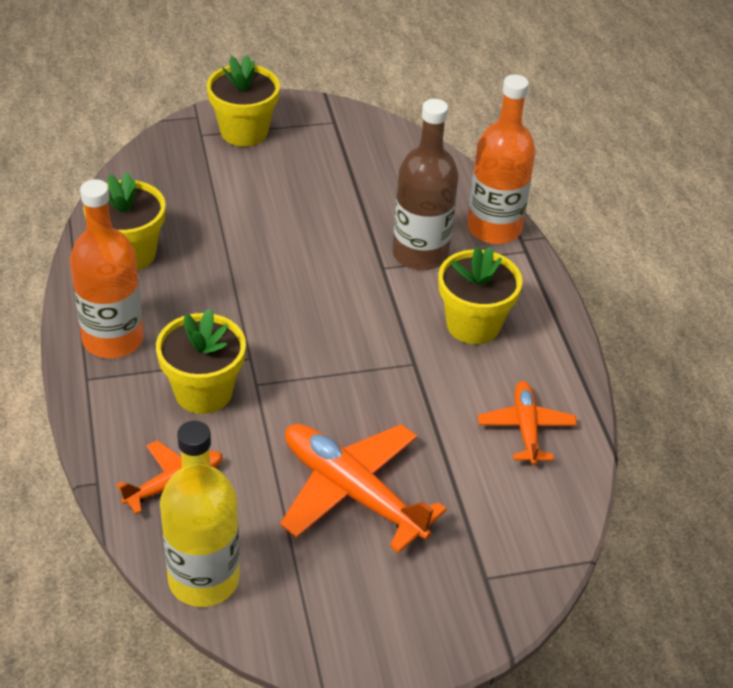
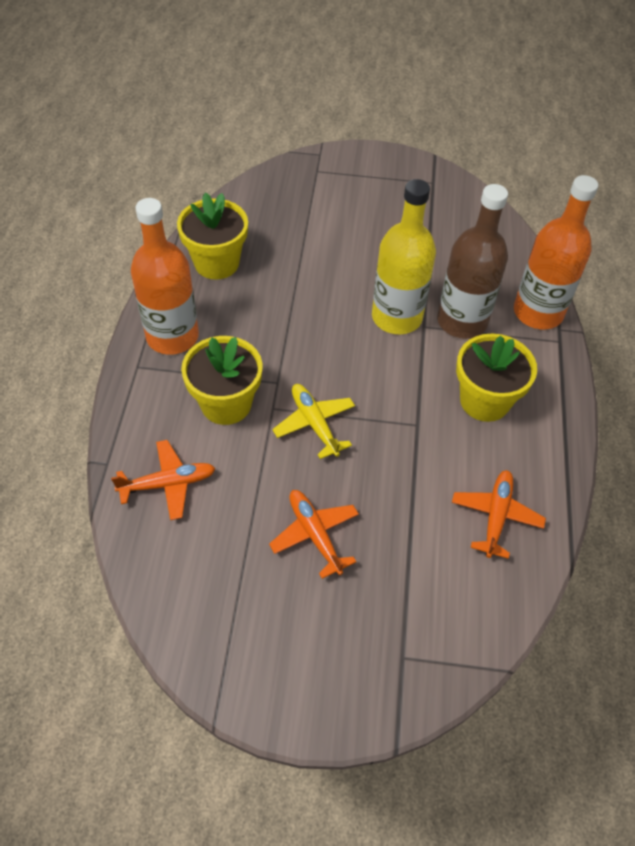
camera: 20 degrees right, 10 degrees up
yellow bottle [160,421,240,607] -> yellow bottle moved to [372,179,436,335]
yellow flower pot [207,55,280,147] -> none
orange plane [280,424,447,553] -> orange plane [269,490,359,579], size x0.59
none -> yellow plane [272,384,355,459]

